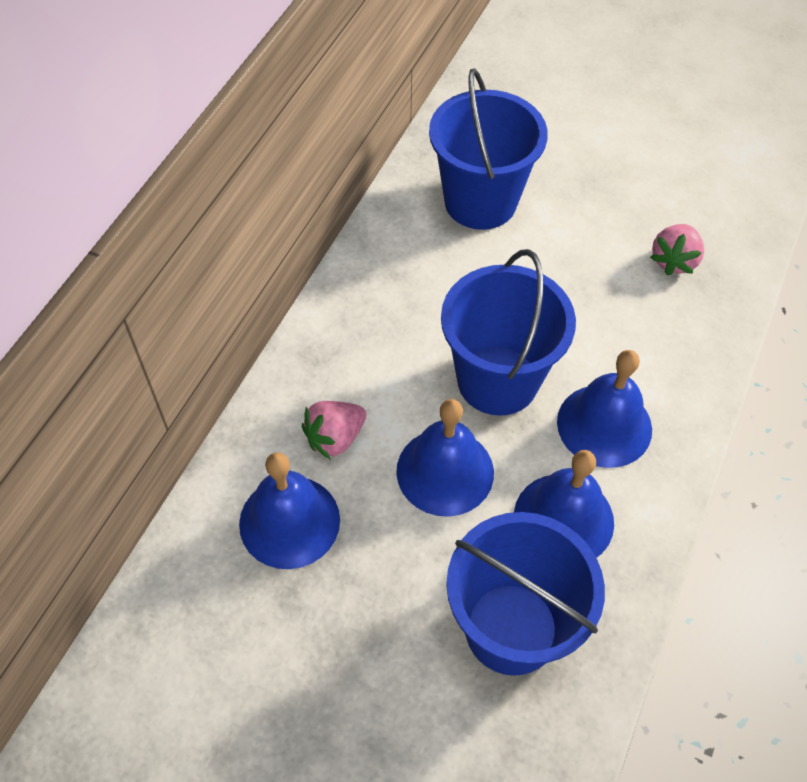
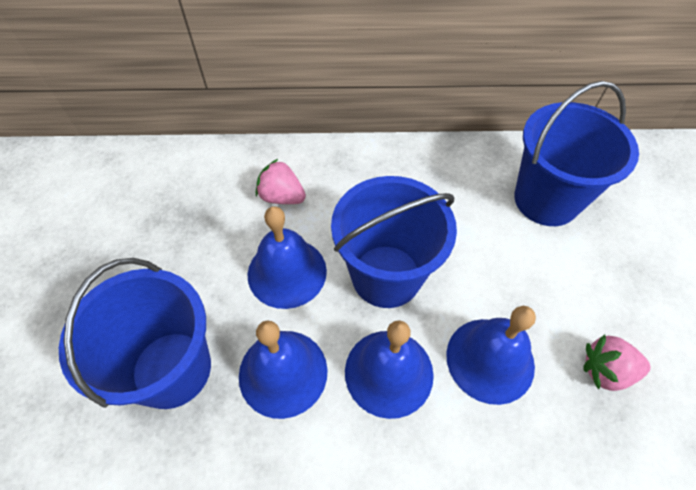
camera: 65 degrees right, 0 degrees up
blue bell [239,452,340,569] -> blue bell moved to [446,306,536,405]

